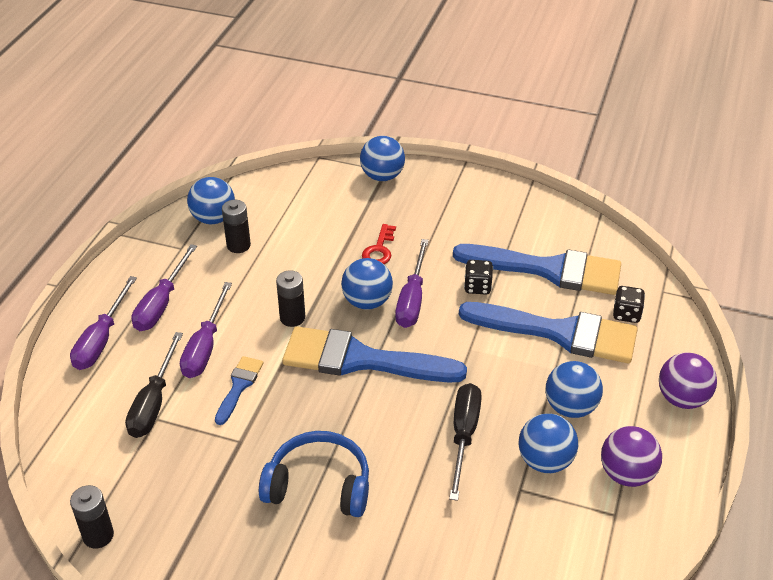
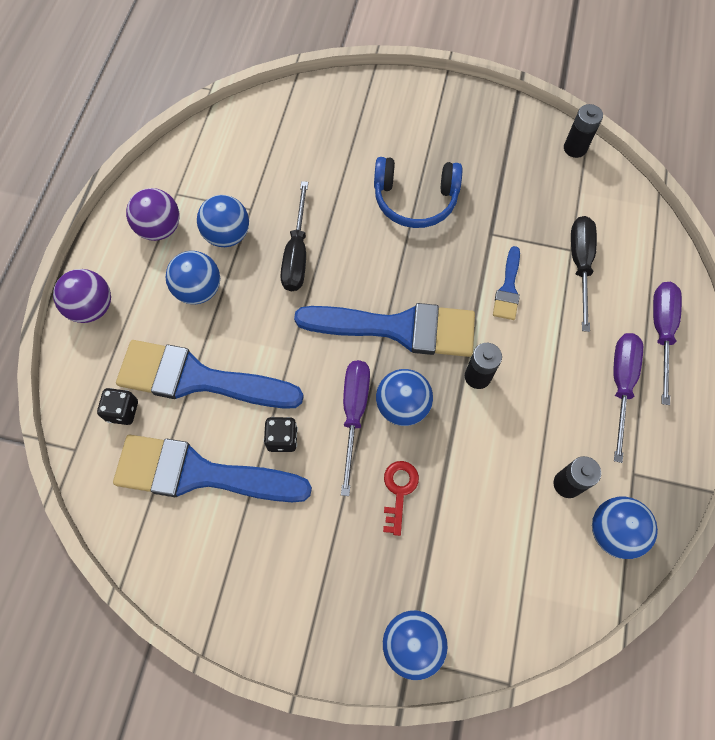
camera: 175 degrees right, 25 degrees up
purple screwdriver [180,282,232,378] -> none

